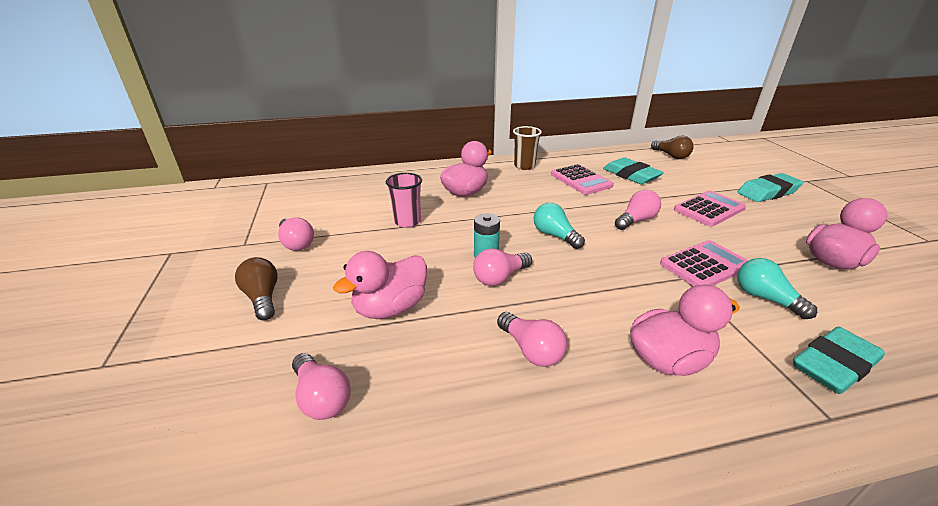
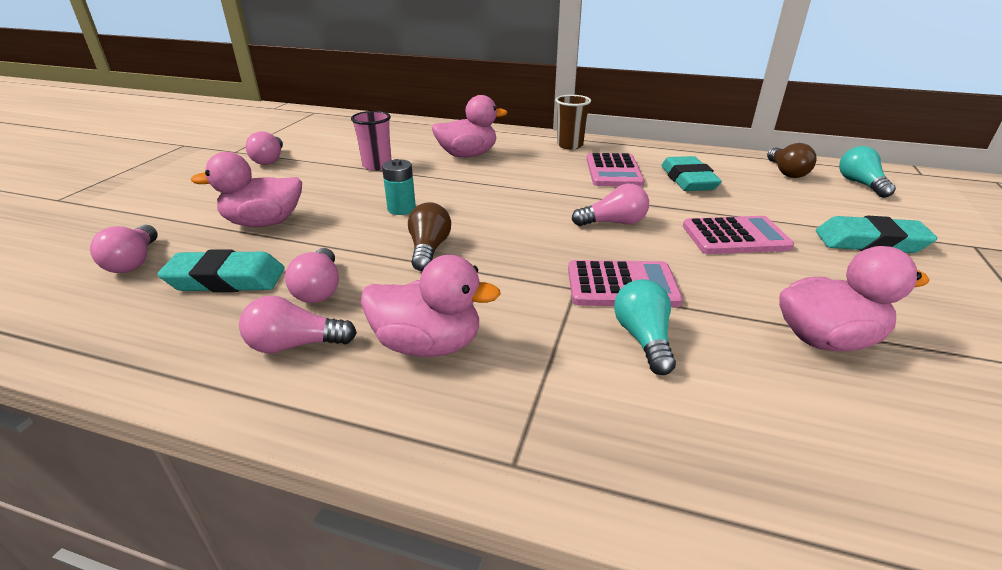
camera: 30 degrees right, 0 degrees up
brown light bulb [235,257,278,320] -> brown light bulb moved to [408,202,451,271]
pink light bulb [473,248,532,286] -> pink light bulb moved to [239,296,357,353]
turquoise light bulb [534,203,585,249] -> turquoise light bulb moved to [839,146,896,198]
turquoise eraser [793,327,885,394] -> turquoise eraser moved to [157,249,285,292]

